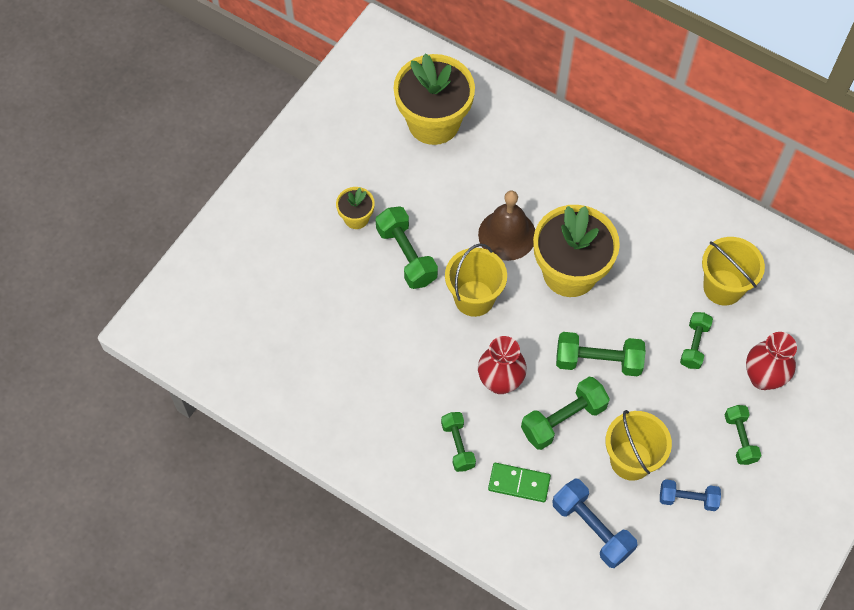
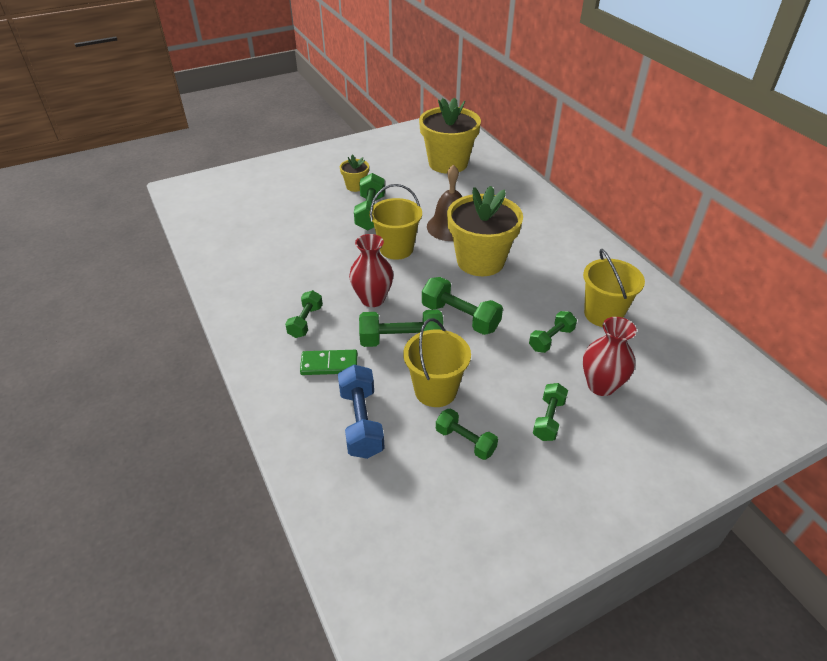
camera: 30 degrees right, 20 degrees down
green domino [488,463,551,502] -> green domino turned 45 degrees counterclockwise [300,350,358,375]
blue dumbbell [660,479,721,511] -> green dumbbell [436,408,498,460]

